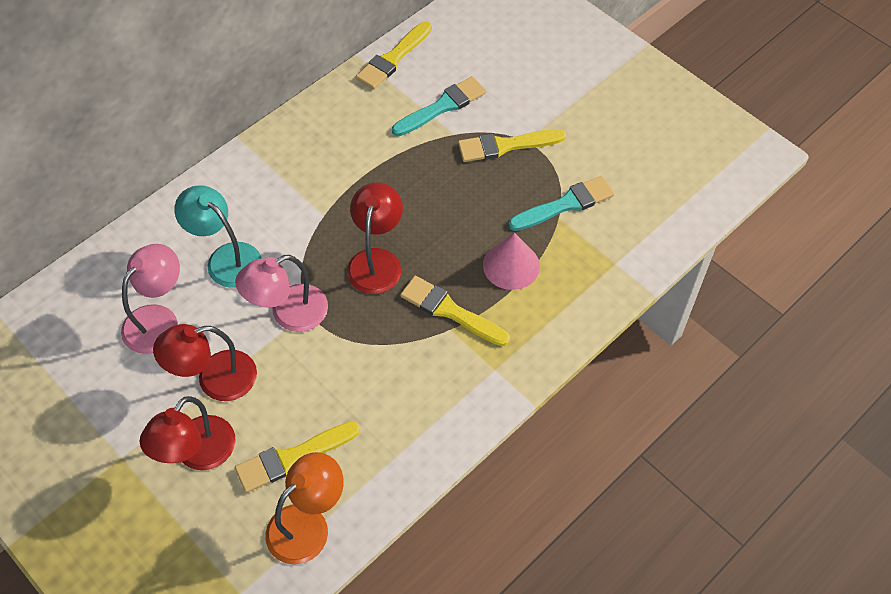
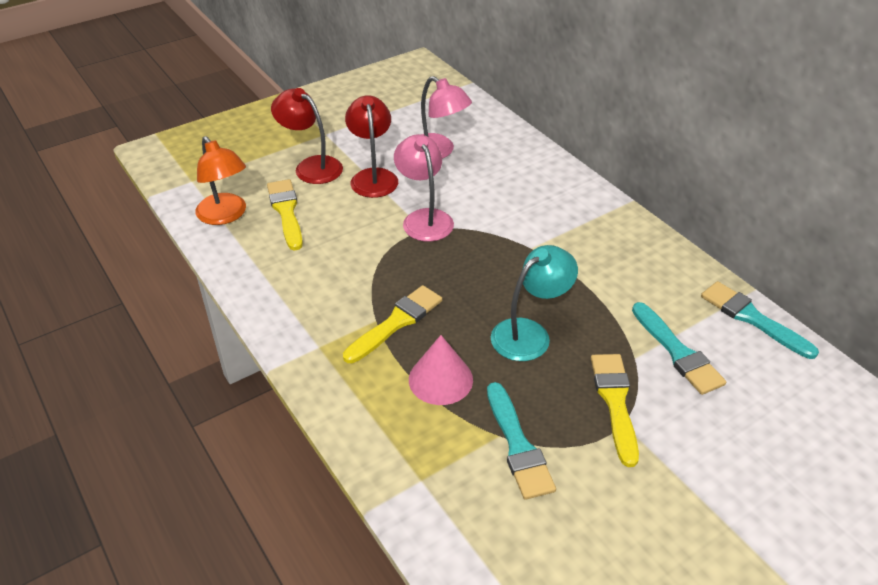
camera: 100 degrees right, 15 degrees down
turquoise lamp [174,185,262,288] -> turquoise lamp moved to [491,245,578,361]
red lamp [347,182,403,294] -> none
yellow brush [356,22,432,89] -> turquoise brush [701,281,819,359]

